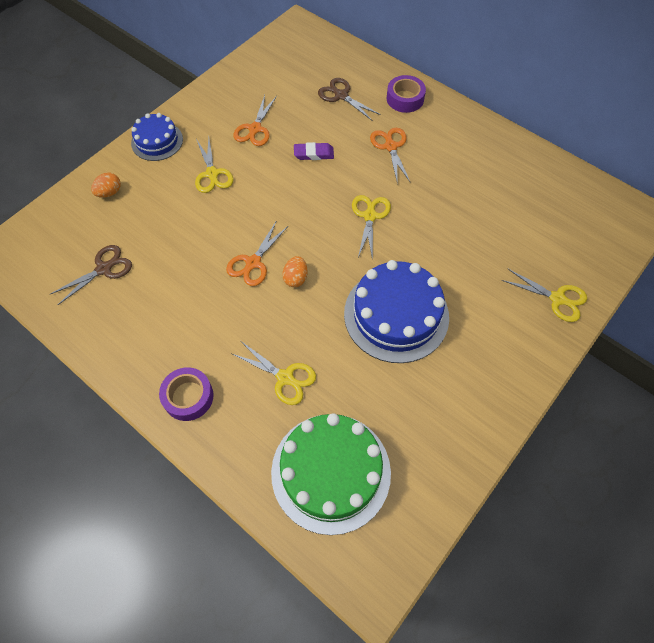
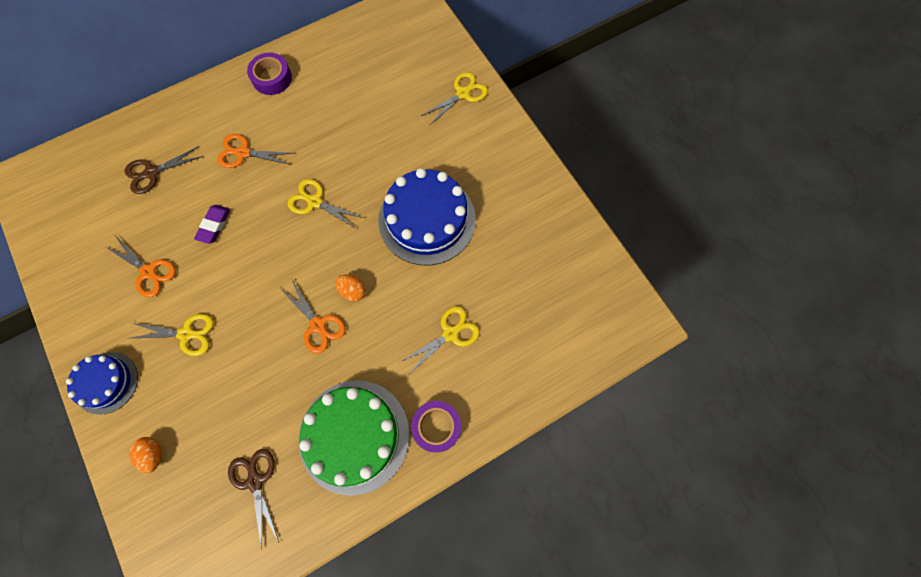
camera: 70 degrees left, 10 degrees up
green cake [271,413,391,535] -> green cake moved to [299,380,410,496]
purple tape [386,75,426,113] -> purple tape moved to [247,52,292,95]

